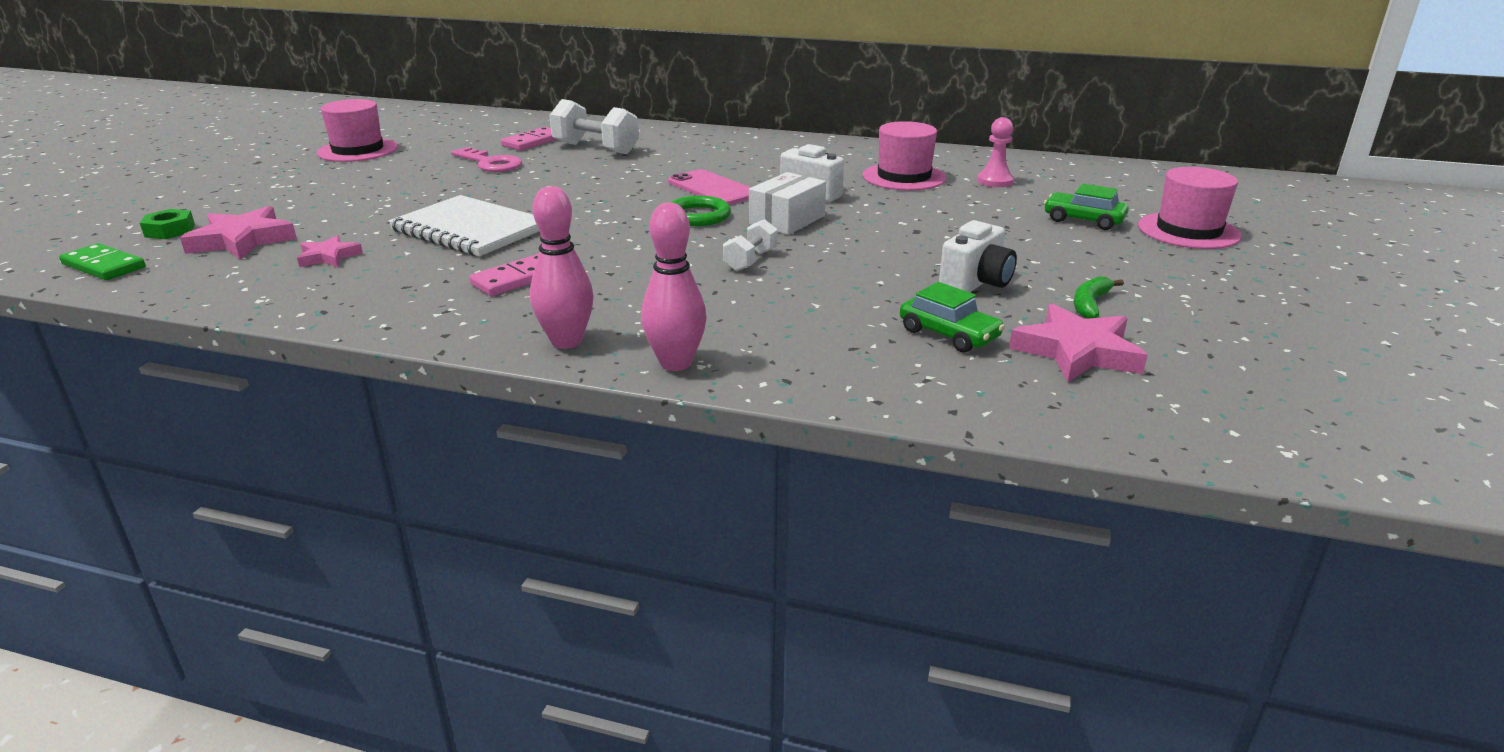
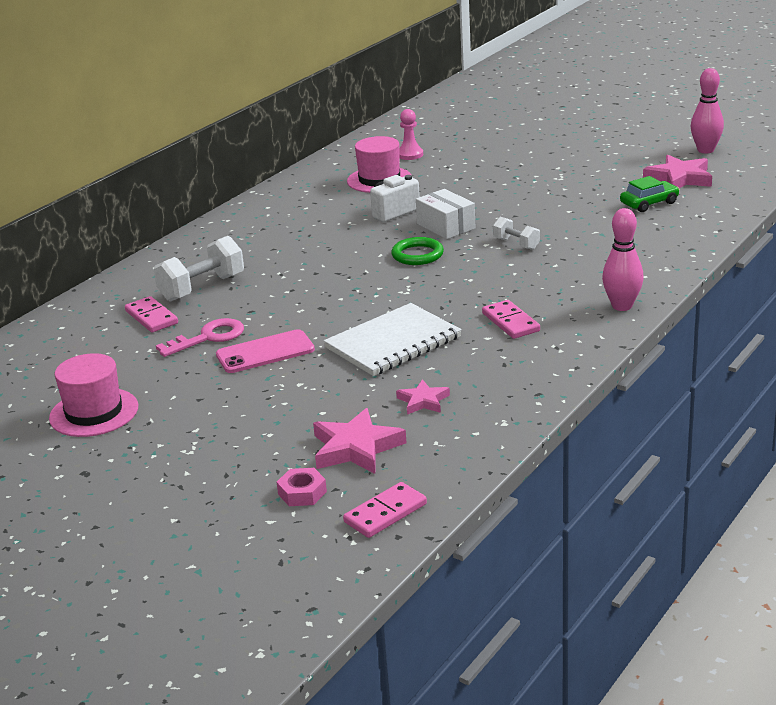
camera: 70 degrees left, 0 degrees up
green domino [59,243,146,280] -> pink domino [343,482,427,538]
green nut [140,209,195,239] -> pink nut [277,468,327,506]
pink bowling pin [641,203,706,371] -> pink bowling pin moved to [691,68,724,153]
pink phone [668,169,751,205] -> pink phone moved to [216,329,315,373]
white camera [939,220,1017,292] -> none
green car [1044,184,1129,230] -> none
green banana [1074,276,1124,319] -> none
pink hat [1138,167,1242,249] -> none

